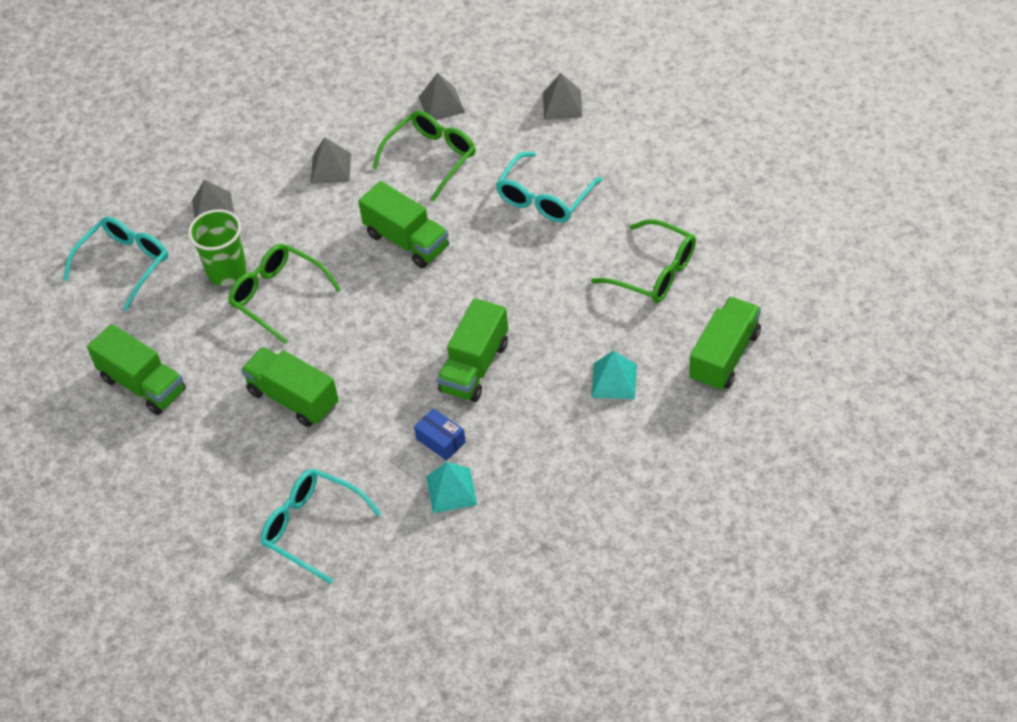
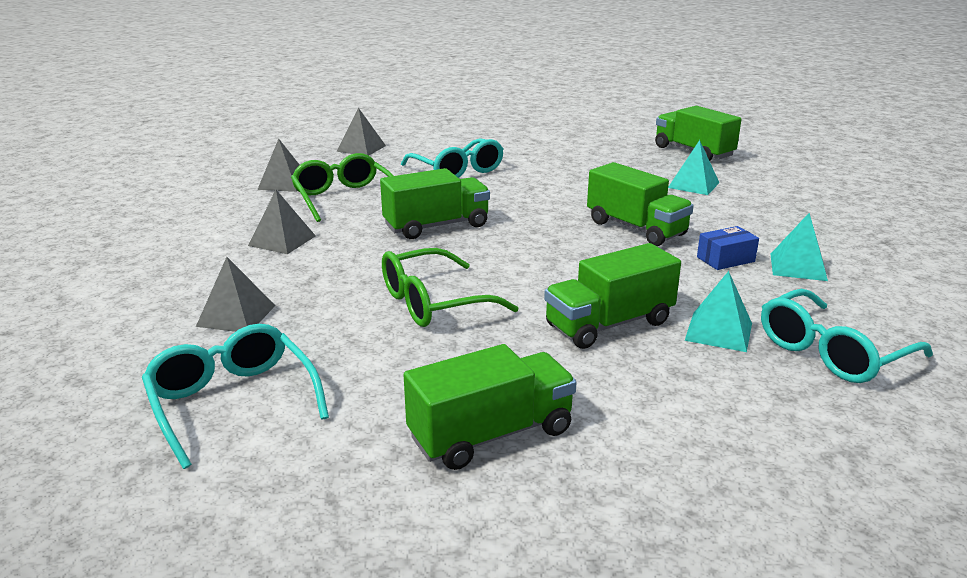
camera: 70 degrees left, 25 degrees down
green cup [188,209,247,286] -> none
green glasses [591,219,696,303] -> none
none -> turquoise pyramid [685,271,752,352]

